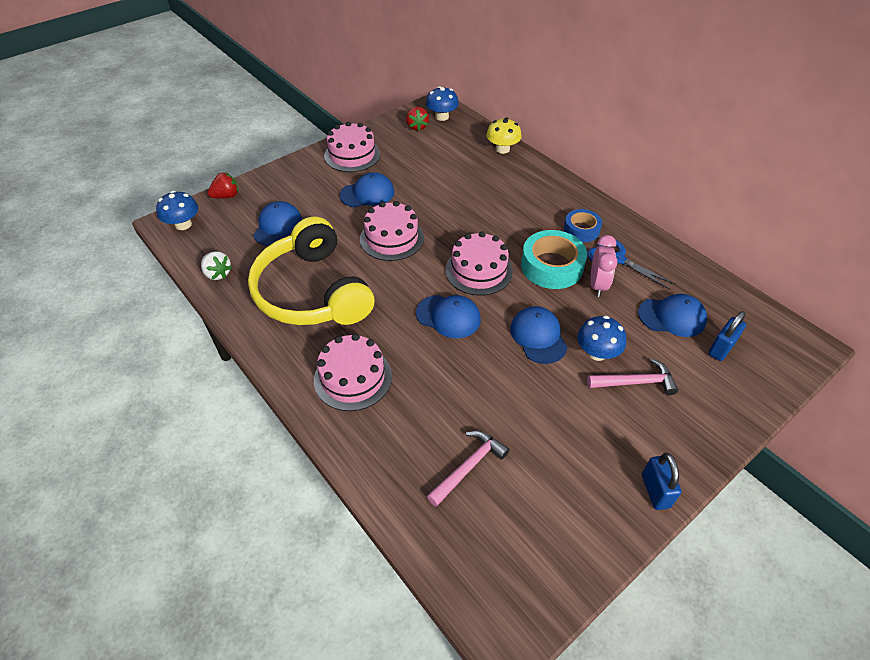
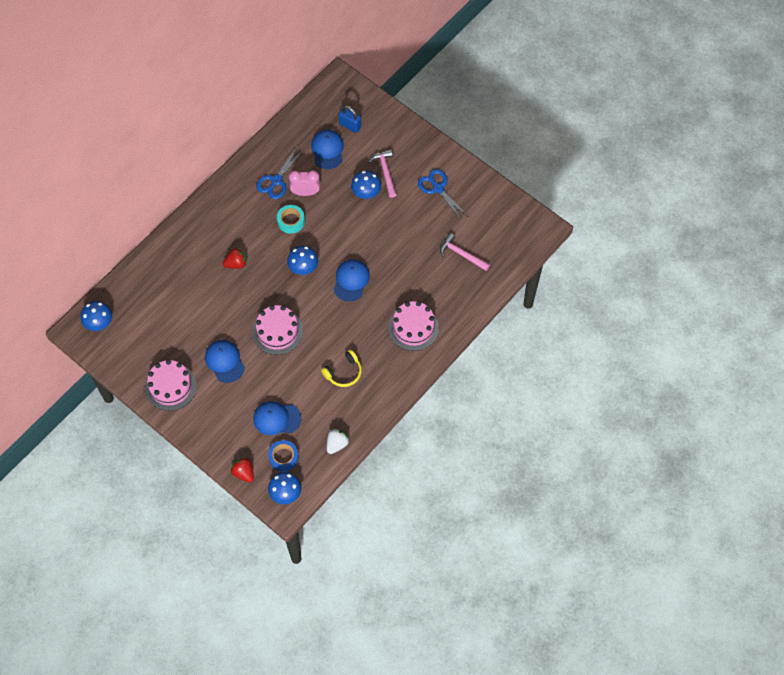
camera: 100 degrees left, 15 degrees up
yellow headphones [248,217,374,325] -> yellow headphones [321,350,362,387], size x0.42
red strawberry [406,107,429,131] -> red strawberry moved to [223,248,247,269]
pink cake [445,231,513,296] -> blue mushroom [287,246,318,275]
yellow mushroom [487,117,522,154] -> none
blue cap [510,306,568,364] -> none
turquoise tape [521,230,587,289] -> turquoise tape [277,205,305,234], size x0.61
blue tape [564,209,602,242] -> blue tape moved to [268,440,299,472]
blue padlock [642,453,681,510] -> none
none -> blue scissors [418,169,468,219]

